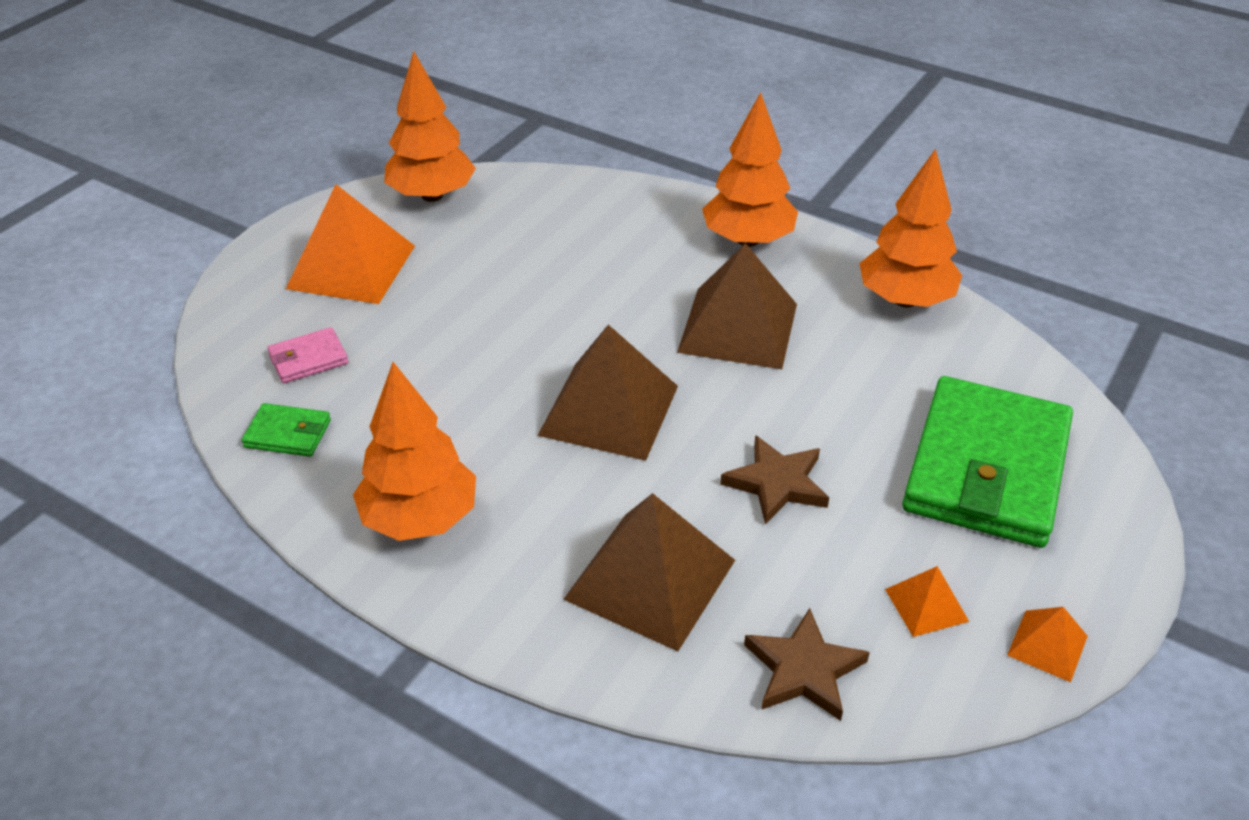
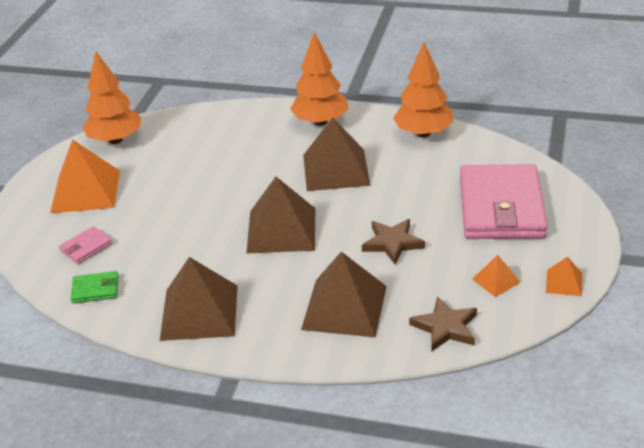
camera: 15 degrees left, 5 degrees down
orange tree [353,362,476,541] -> brown pyramid [160,257,238,341]
green wallet [902,376,1073,548] -> pink wallet [460,164,548,239]

